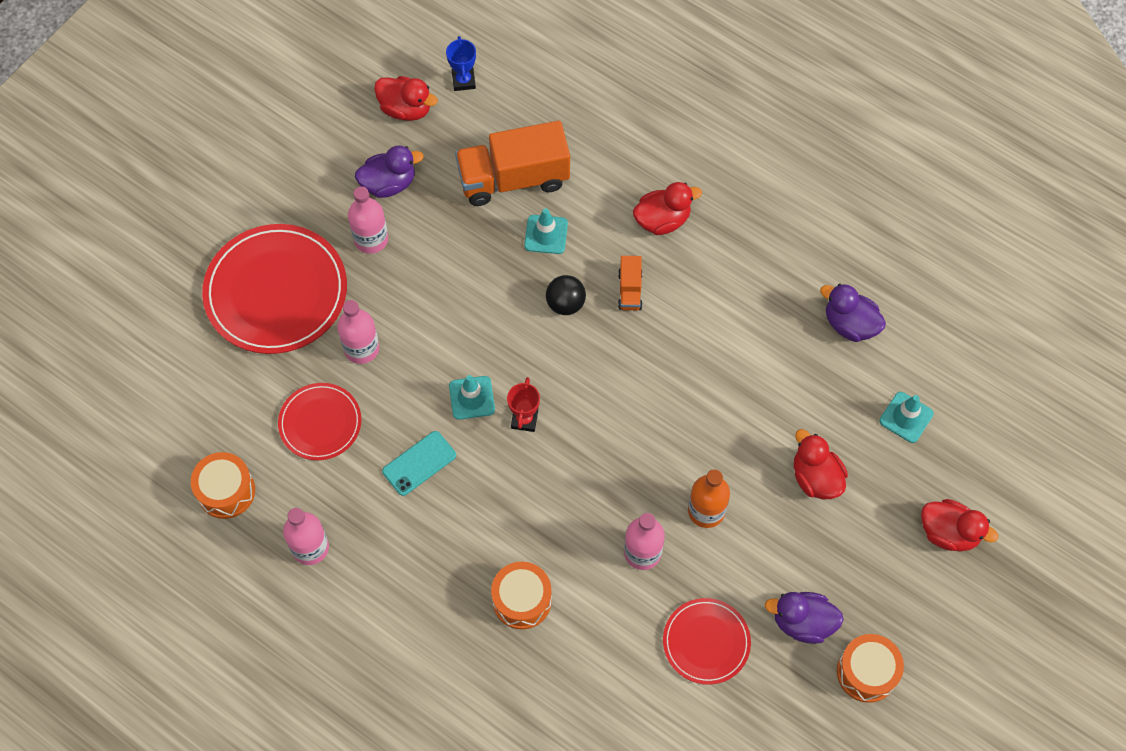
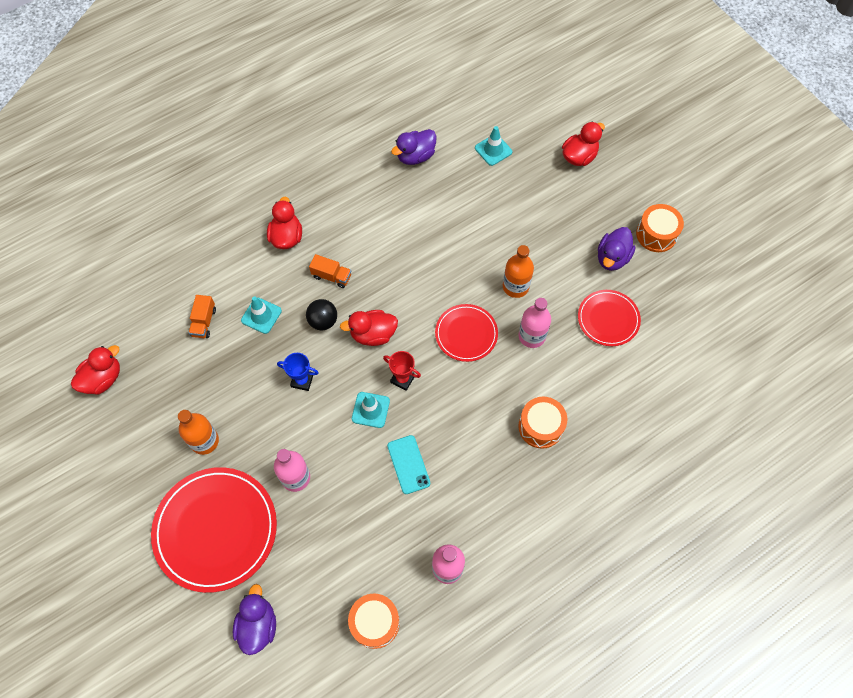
camera: 70 degrees left, 0 degrees up
red plate [278,383,361,460] -> red plate moved to [435,304,498,362]
pink bottle [348,187,388,254] -> orange bottle [178,410,219,455]
purple duck [355,145,424,198] -> purple duck moved to [233,584,276,655]
blue trophy [446,36,476,91] -> blue trophy moved to [277,353,319,391]
orange truck [455,121,570,206] -> orange truck [189,295,216,338], size x0.46
red duck [794,429,848,499] -> red duck moved to [340,310,398,346]

